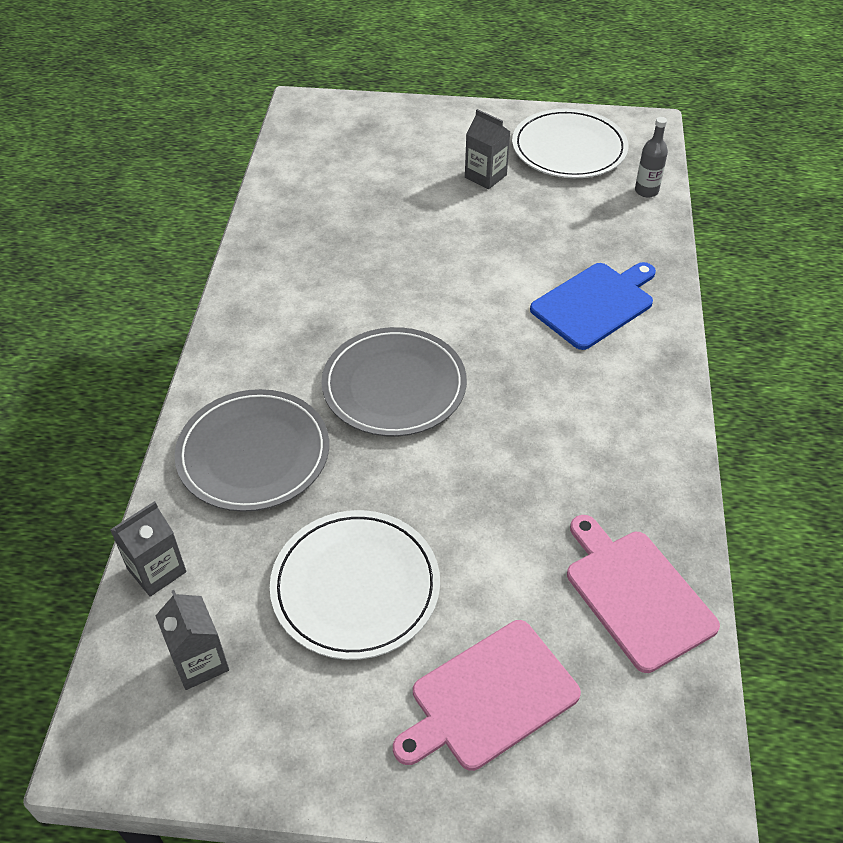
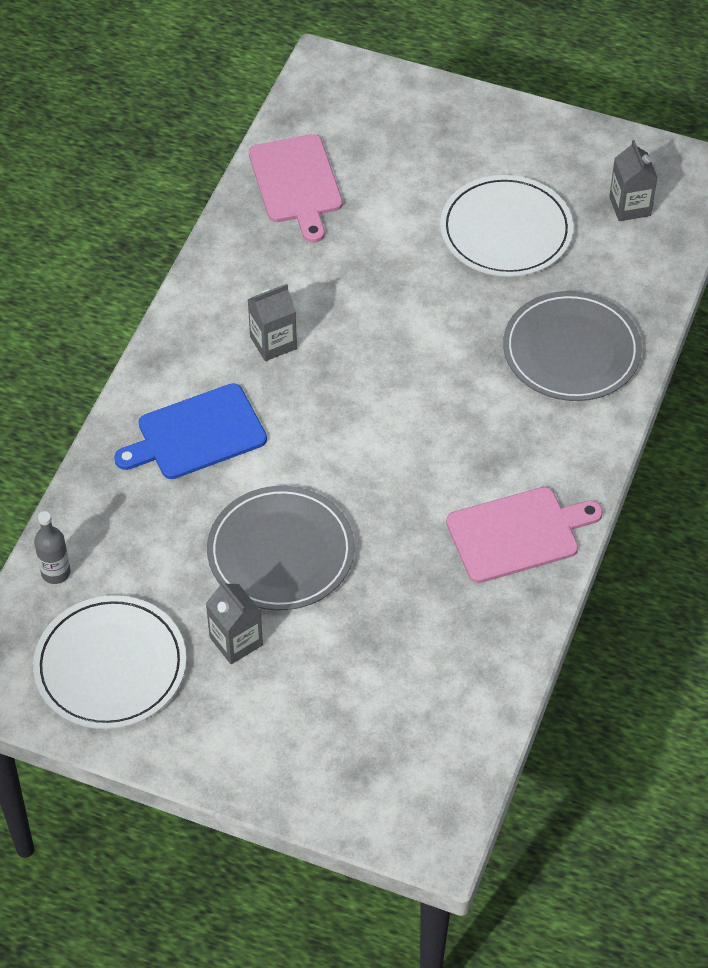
camera: 165 degrees left, 5 degrees up
grey carton [110,501,186,597] -> grey carton moved to [247,284,297,361]
grey plate [321,327,467,436] -> grey plate moved to [207,486,355,611]
pink cutting board [393,620,581,771] -> pink cutting board moved to [446,487,603,583]

